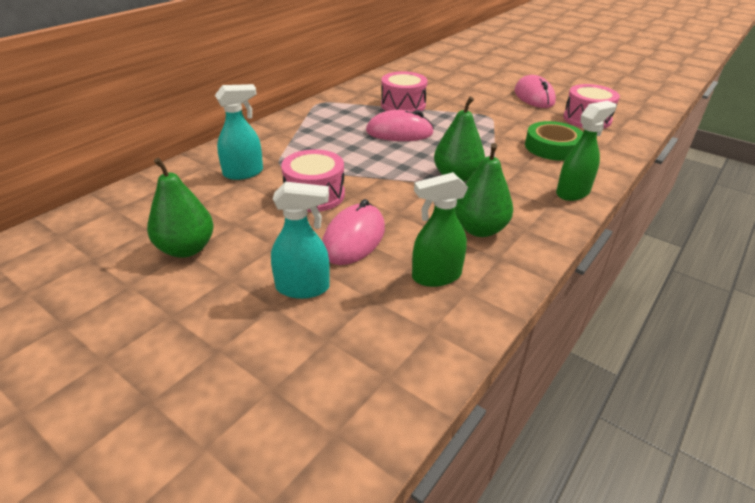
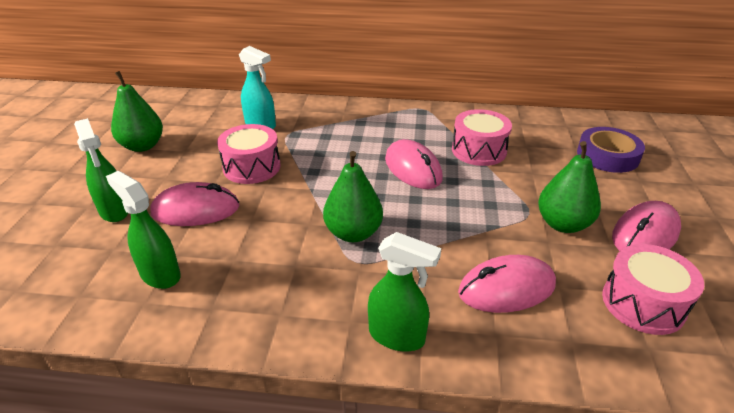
camera: 60 degrees right, 0 degrees up
turquoise spray bottle [271,182,330,299] -> green spray bottle [74,118,128,222]
green pear [455,143,513,237] -> green pear moved to [538,141,601,233]
green tape [525,121,583,161] -> pink mouse [458,255,556,313]
none -> purple tape [577,127,645,173]

